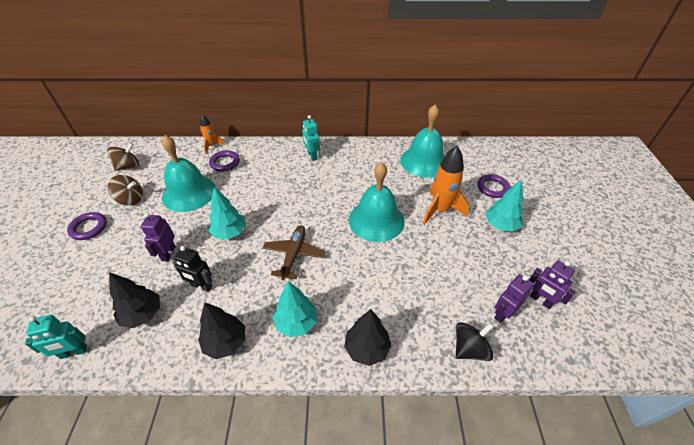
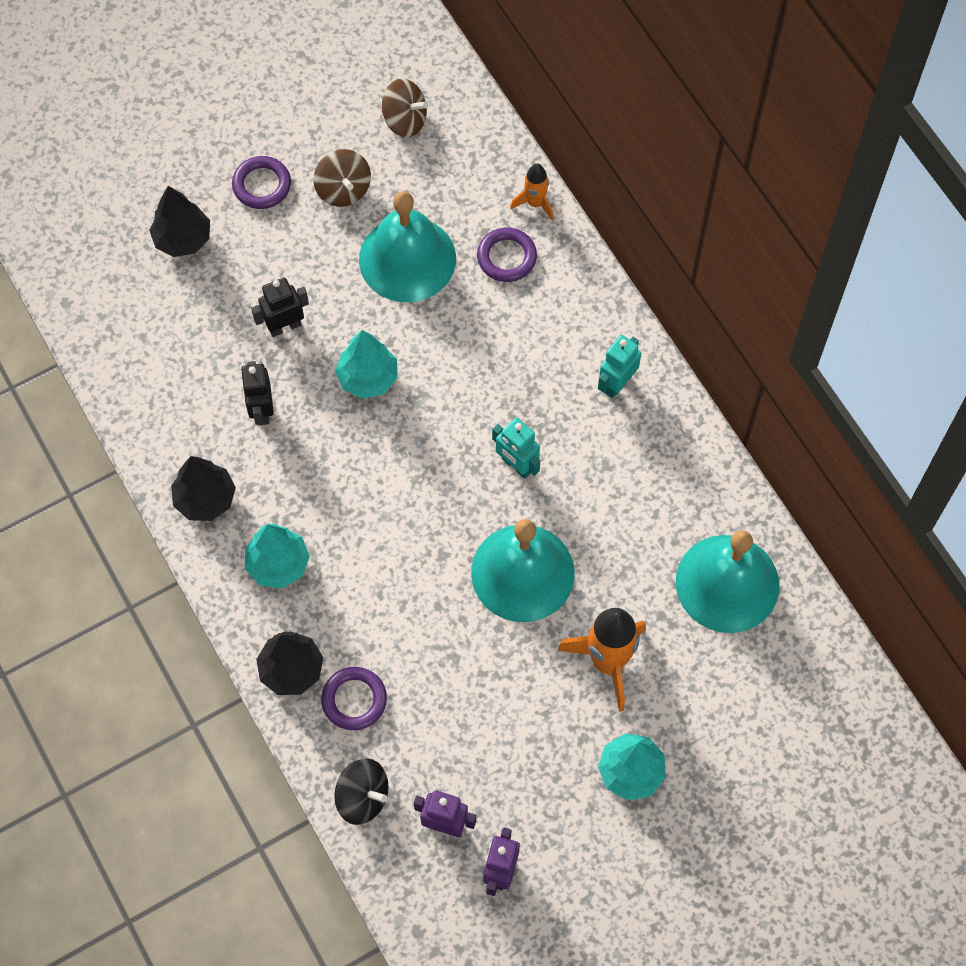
camera: 60 degrees right, 20 degrees up
turquoise robot [25,315,87,359] -> turquoise robot moved to [492,418,540,479]
black tree [109,272,160,328] -> black tree moved to [149,186,210,257]
purple robot [141,213,176,262] -> black robot [251,277,309,337]
brown plane [263,225,325,280] -> none
purple ring [477,174,511,198] -> purple ring moved to [321,667,387,730]

